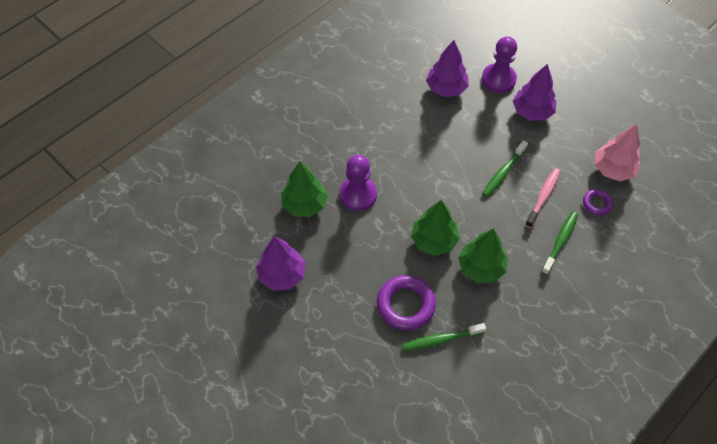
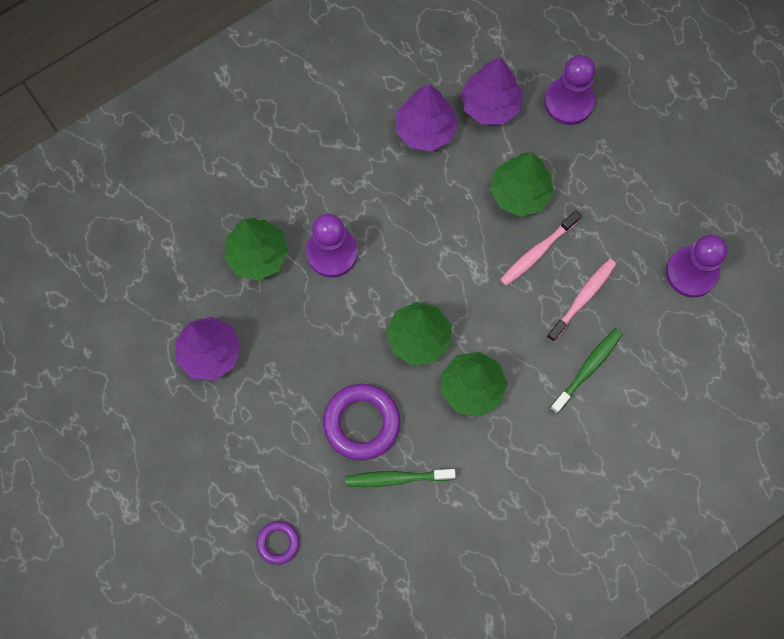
camera: 10 degrees right, 15 degrees up
green toothbrush [482,140,528,197] -> pink toothbrush [500,210,581,286]
purple tree [513,64,556,121] -> purple tree moved to [396,84,458,151]
purple ring [583,189,613,215] -> purple ring moved to [256,521,299,565]
pink tree [594,124,641,181] -> purple pawn [666,235,727,298]
none -> green tree [490,152,554,217]

